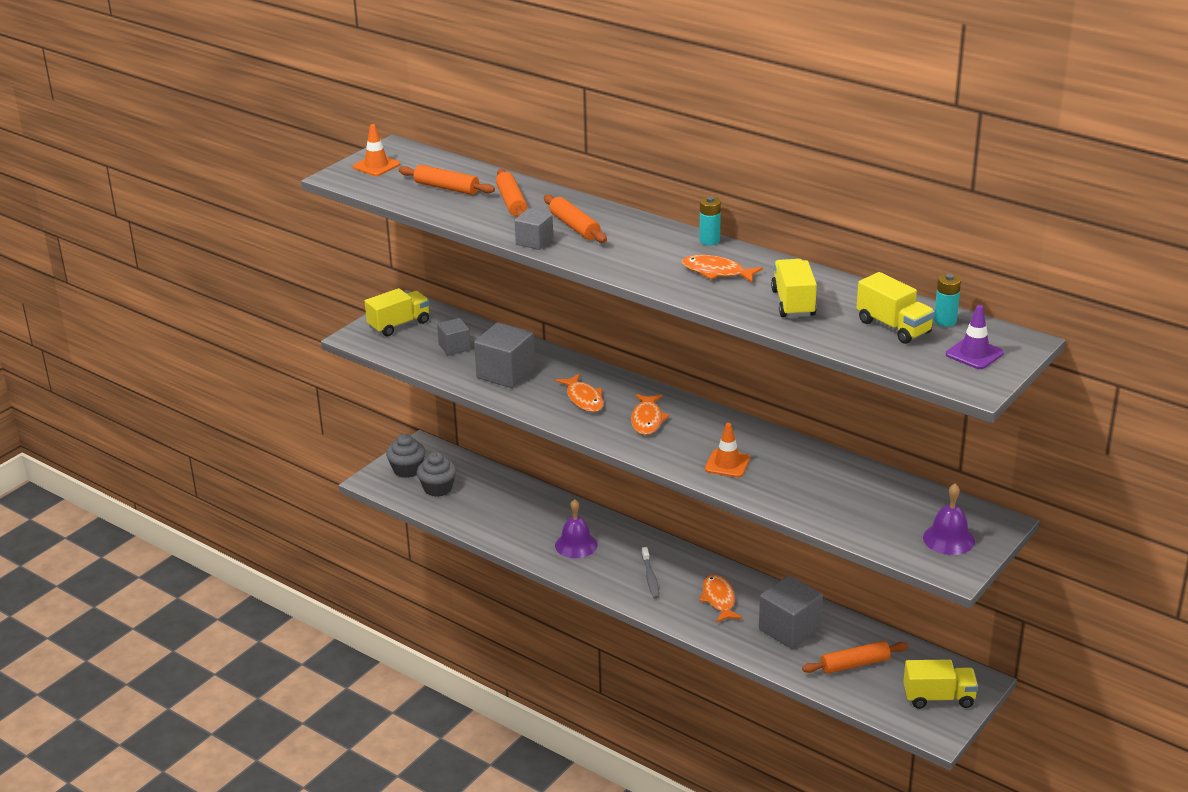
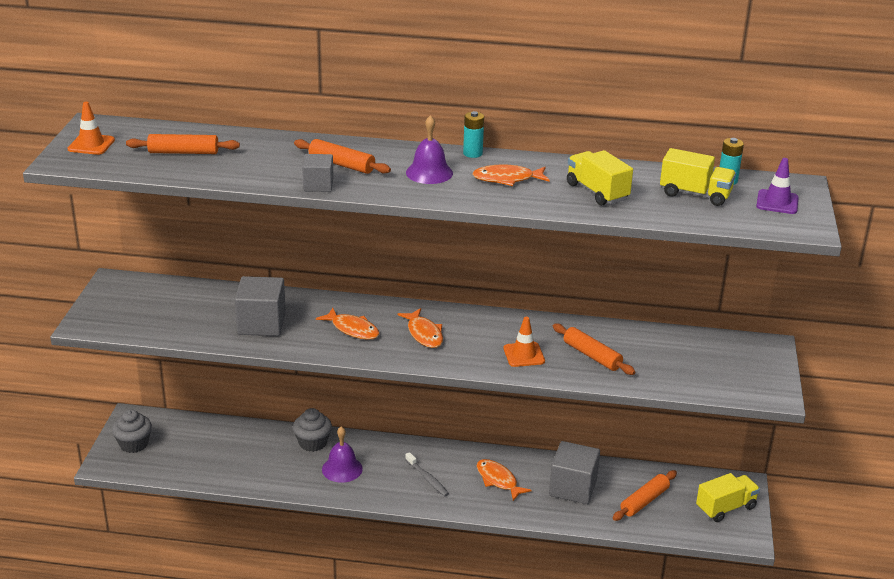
camera: 30 degrees left, 0 degrees up
yellow truck [365,288,430,336] -> none
grey cupcake [417,452,456,497] -> grey cupcake moved to [293,408,332,452]
grey cube [437,318,471,356] -> none
orange rolling pin [496,169,527,217] -> orange rolling pin moved to [553,324,635,375]
purple bell [923,484,975,555] -> purple bell moved to [406,115,453,184]

